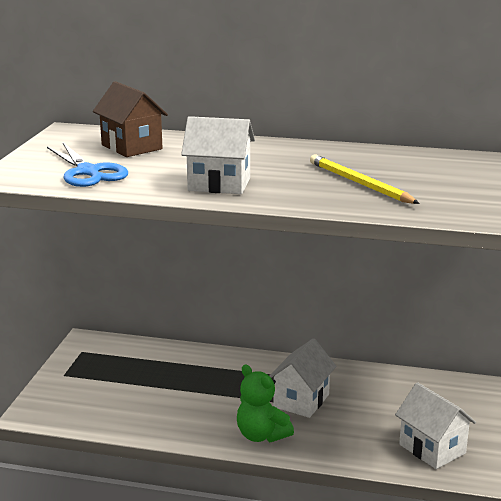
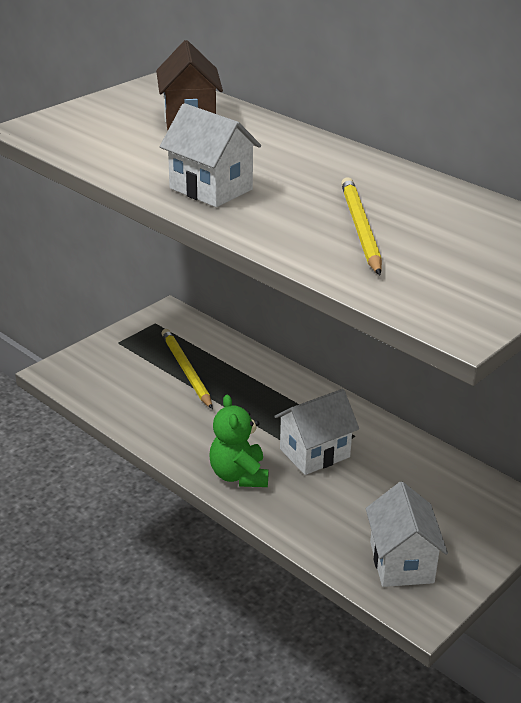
camera: 30 degrees right, 10 degrees up
blue scissors [47,143,128,187] -> none
none -> yellow pencil [161,329,213,409]

